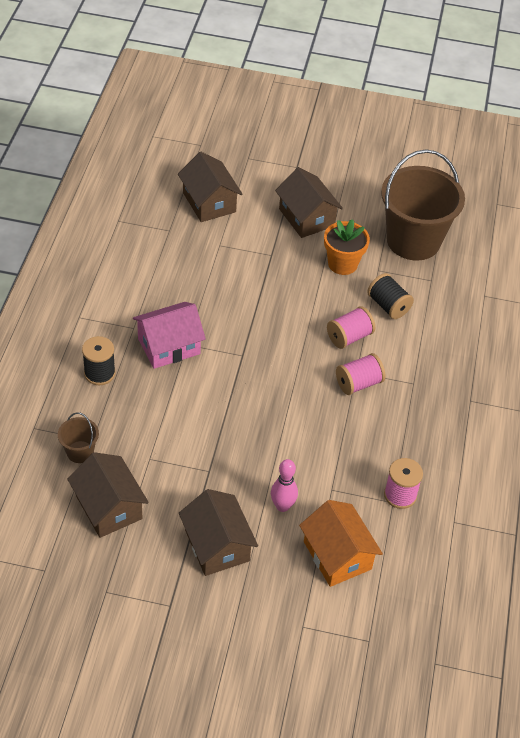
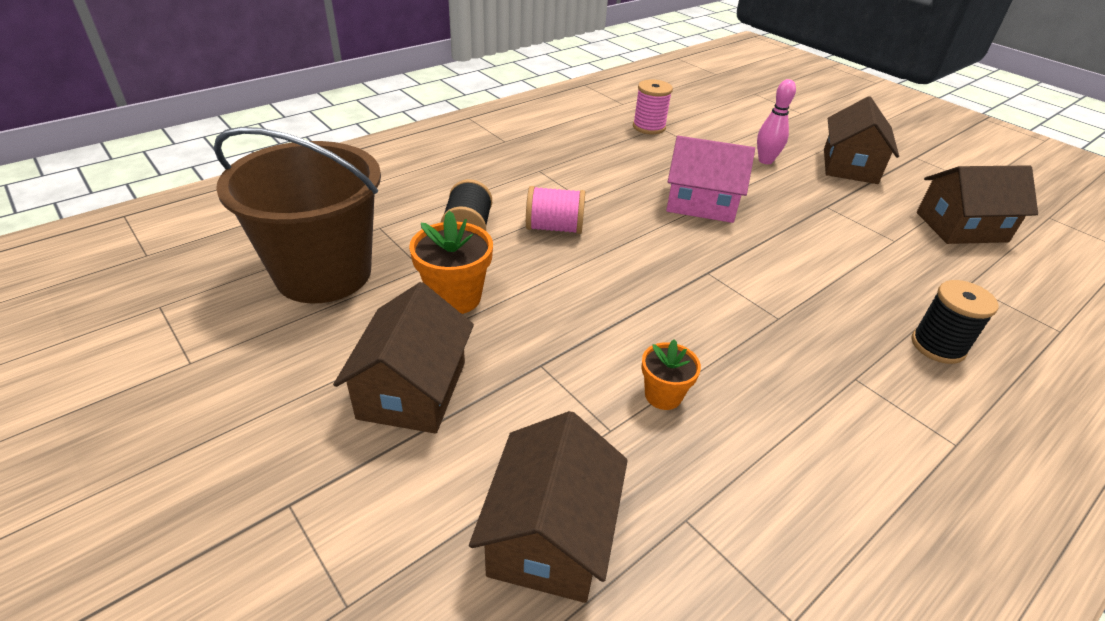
camera: 140 degrees left, 10 degrees down
brown bucket [58,412,99,463] -> none
brown house [67,452,149,538] -> brown house turned 75 degrees clockwise [917,165,1038,244]
pink house [133,302,206,369] -> pink house moved to [666,136,755,223]
orange house [299,500,383,587] -> none
pink spool [336,353,385,395] -> none
none -> orange flower pot [641,339,701,410]

